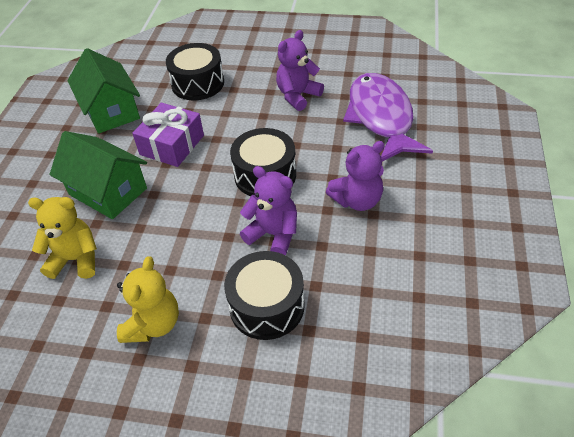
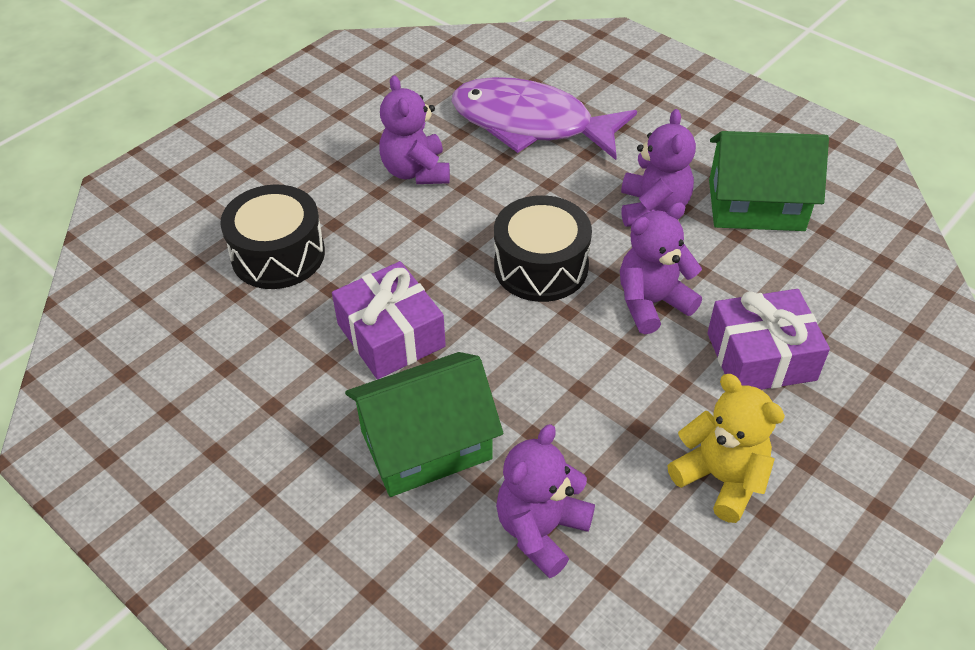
camera: 60 degrees left, 0 degrees up
yellow teddy bear [28,197,97,279] -> purple teddy bear [496,424,595,578]
green house [68,48,140,134] -> green house moved to [709,131,829,231]
black drum [224,251,305,340] -> purple gift [707,289,830,390]

